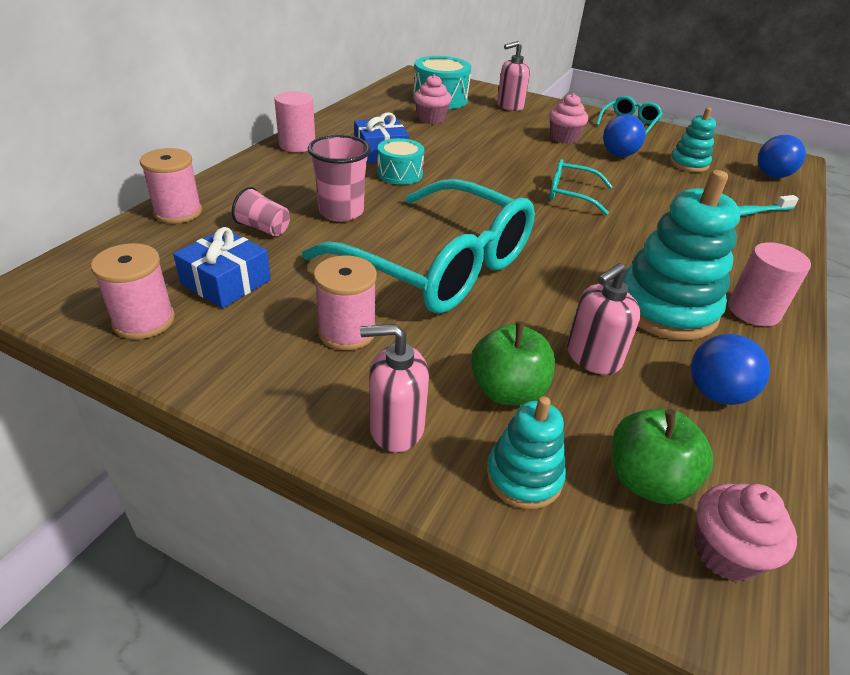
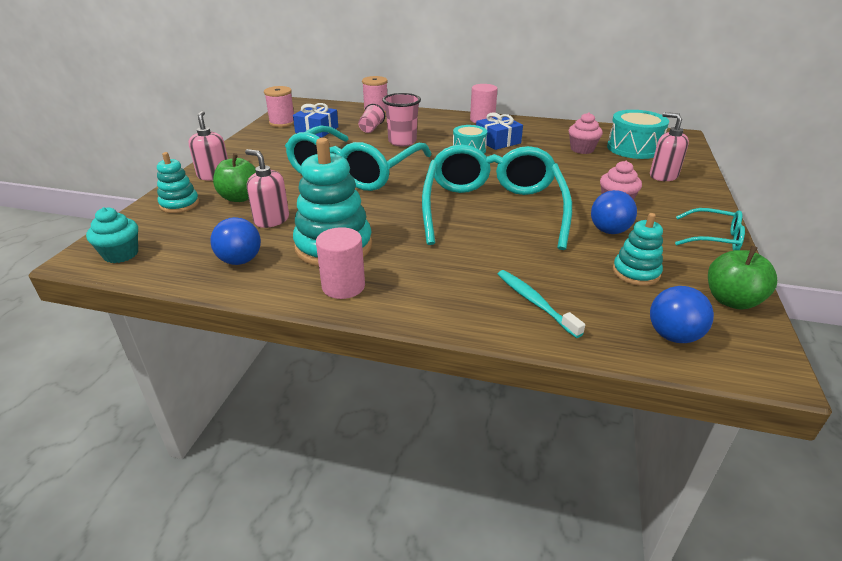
camera: 80 degrees right, 5 degrees down
pink spool [314,255,377,350] -> none
turquoise glasses [549,159,613,215] -> turquoise glasses [422,144,572,250], size x2.28
green apple [612,409,713,504] -> green apple moved to [708,246,777,310]
pink cupcake [694,483,797,582] -> turquoise cupcake [86,207,138,263]

